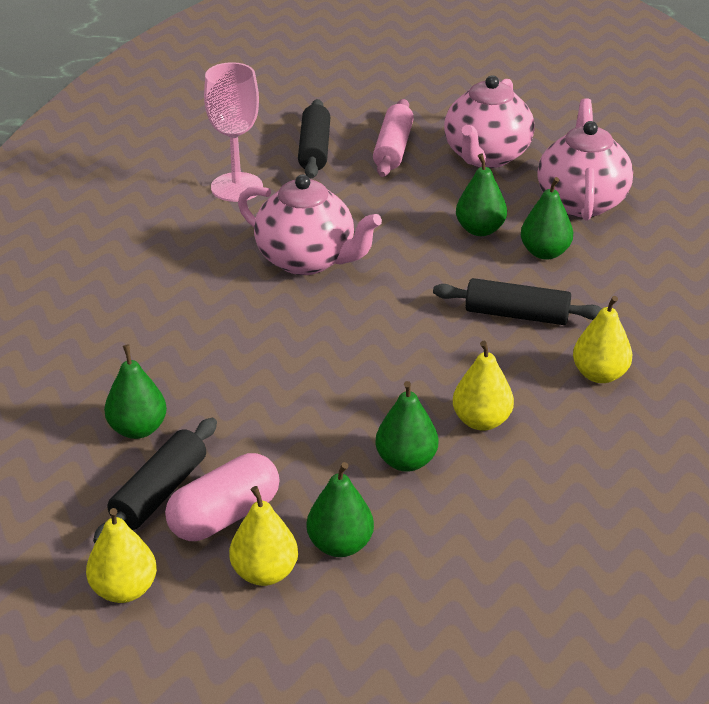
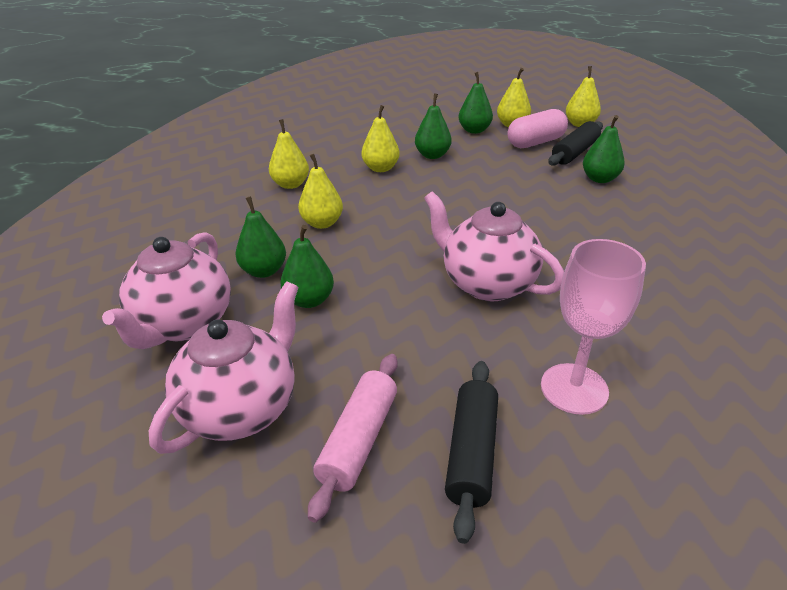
camera: 170 degrees left, 0 degrees up
black rolling pin [433,278,602,325] -> yellow pear [298,154,343,229]

